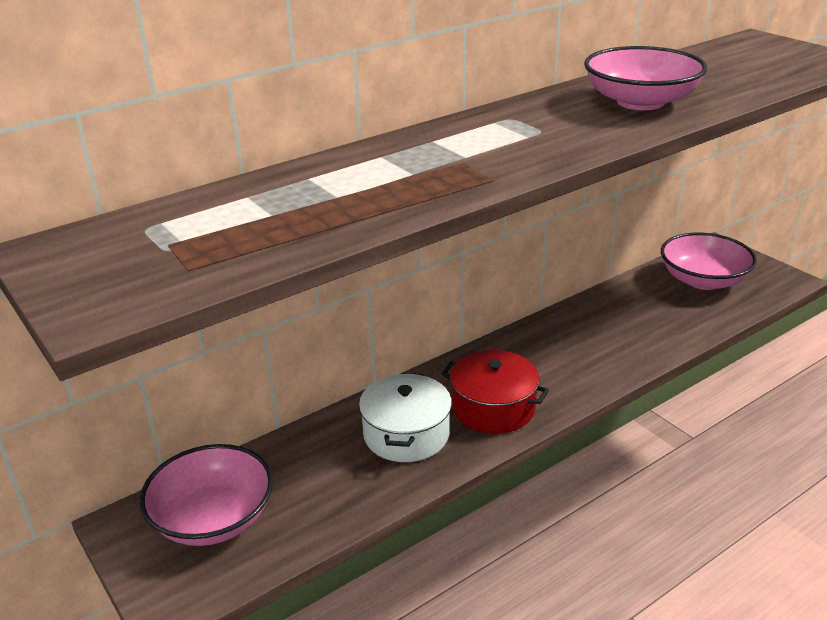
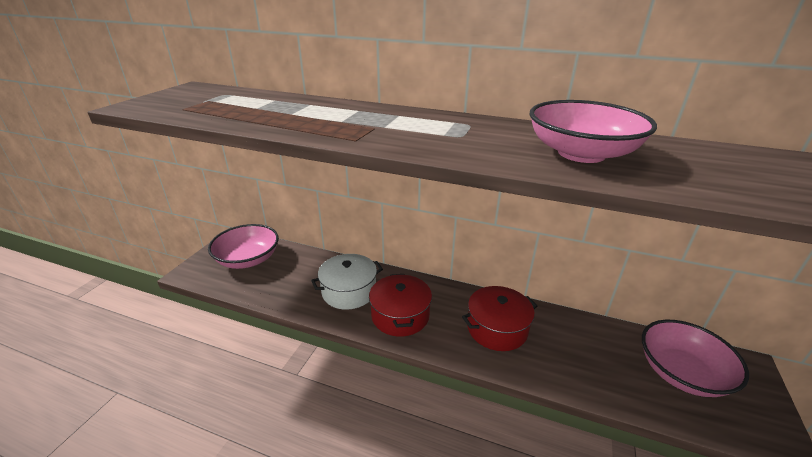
camera: 55 degrees right, 0 degrees up
none -> red pot [462,286,537,351]

